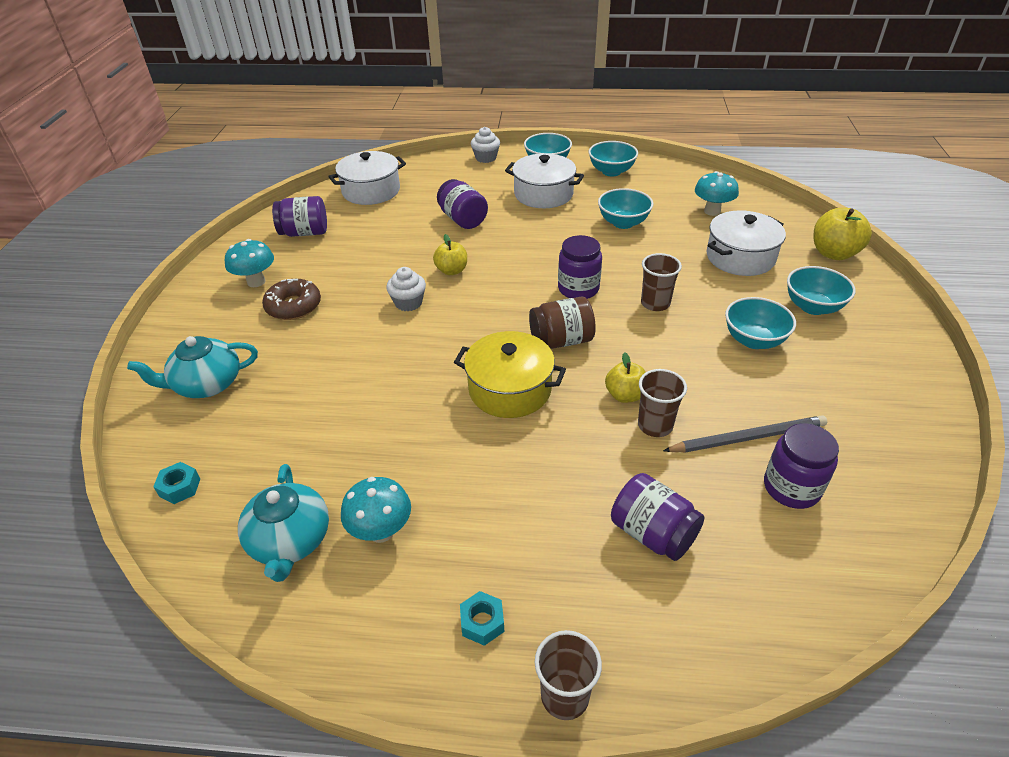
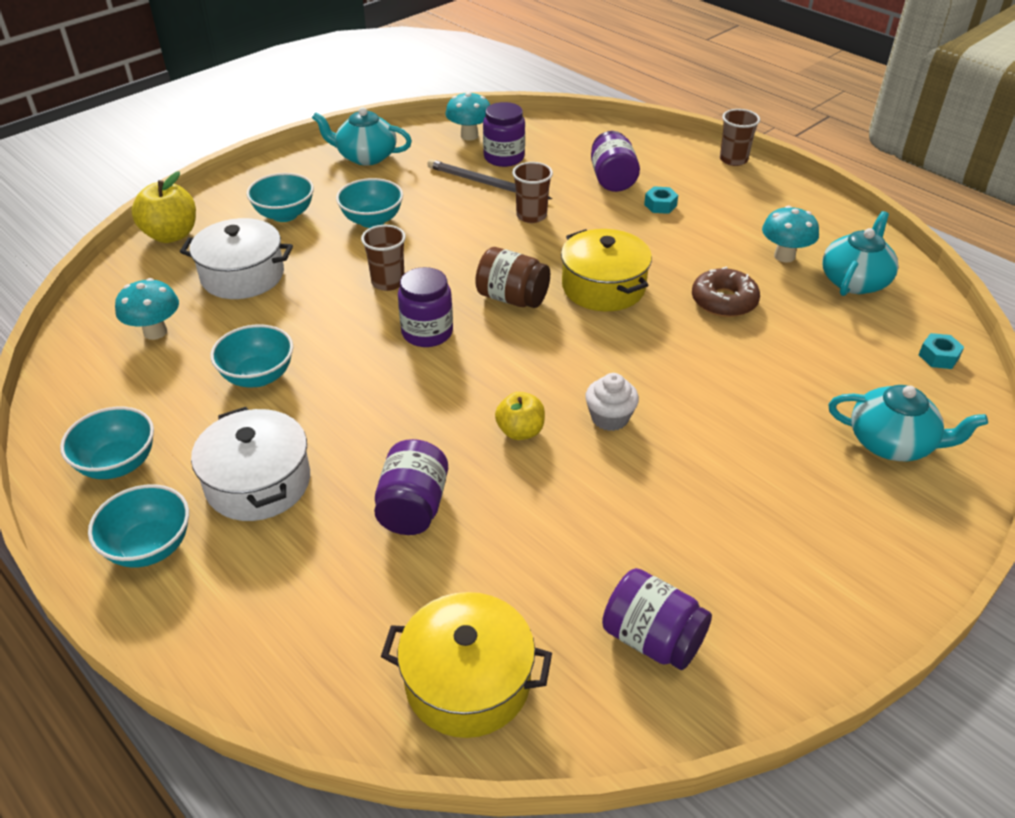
camera: 140 degrees left, 0 degrees up
turquoise mushroom [225,239,274,287] -> turquoise mushroom moved to [445,91,490,141]
brown donut [262,279,321,320] -> brown donut moved to [692,267,760,317]
white pot [328,151,406,205] -> yellow pot [381,592,552,738]
turquoise nut [460,591,504,646] -> turquoise nut moved to [644,186,678,214]
white cupcake [471,127,500,163] -> none
yellow apple [605,352,646,403] -> none
none -> turquoise teapot [312,107,412,166]

